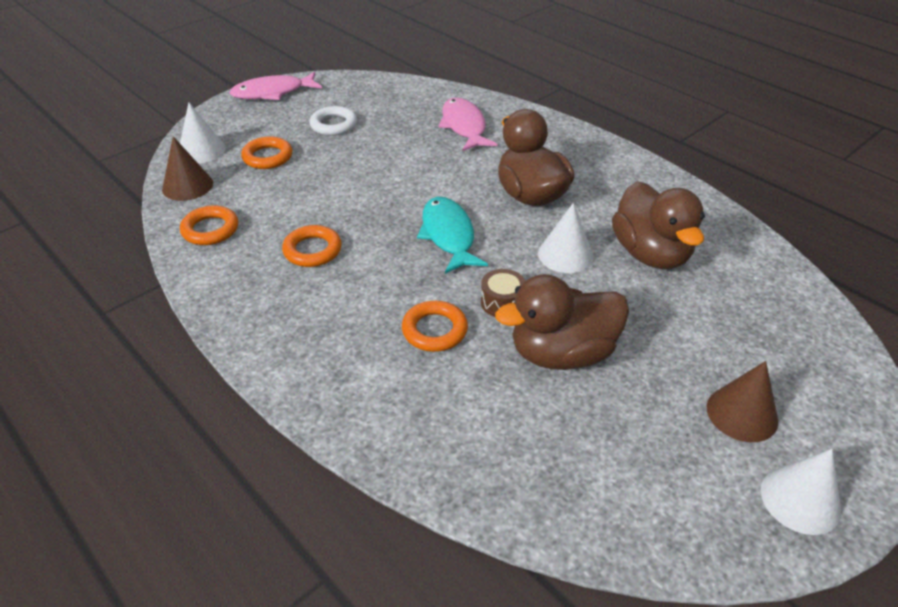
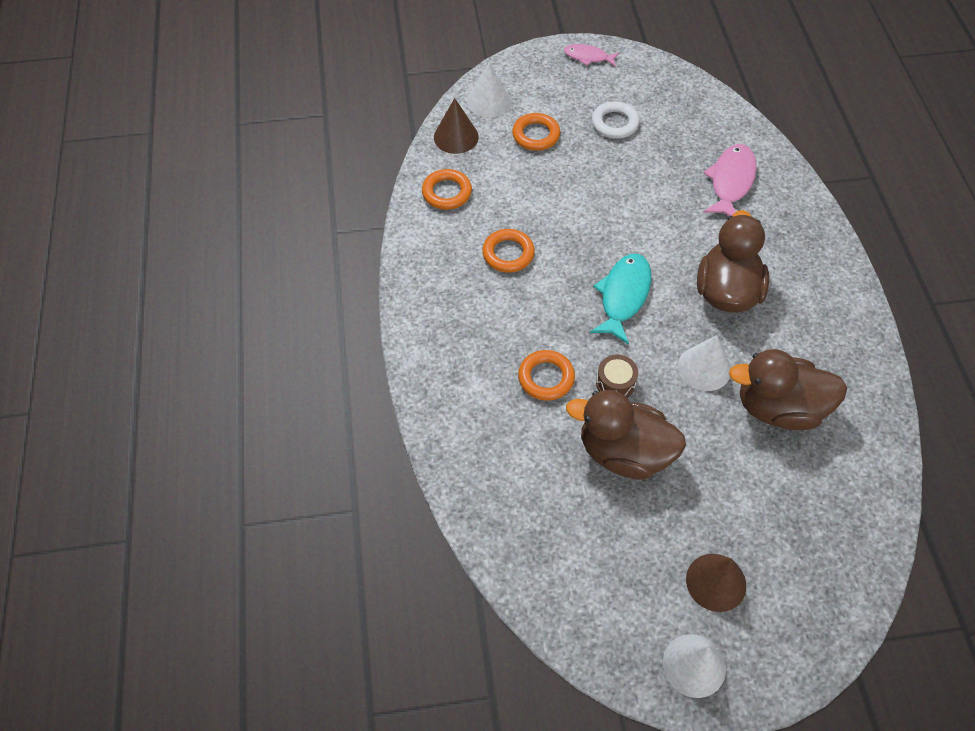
camera: 35 degrees right, 15 degrees up
pink fish [229,72,322,100] -> pink fish [564,44,619,66], size x0.61
brown duck [612,181,705,269] -> brown duck turned 75 degrees clockwise [729,349,847,430]

